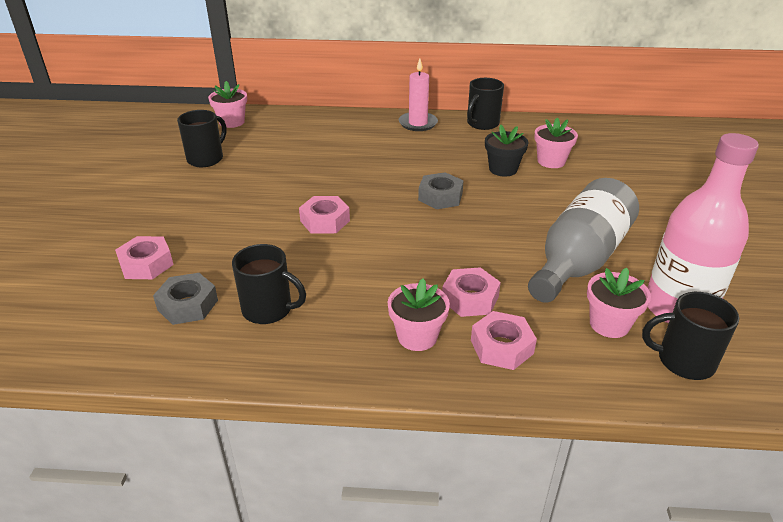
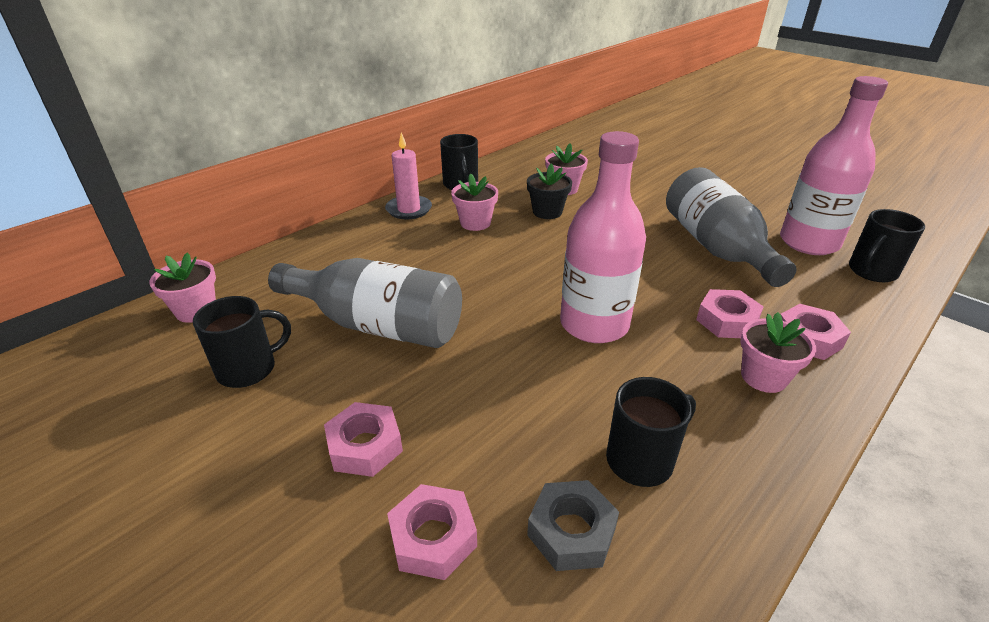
camera: 50 degrees left, 0 degrees up
black mug [177,110,226,167] -> black mug turned 75 degrees clockwise [193,296,291,388]
pink nut [299,196,350,234] -> pink nut moved to [324,402,403,477]
grey nut [418,172,464,209] -> none
pink flower pot [587,268,651,338] -> pink flower pot moved to [451,173,498,231]
none -> grey bottle [268,258,462,348]
none -> pink bottle [560,131,646,343]

